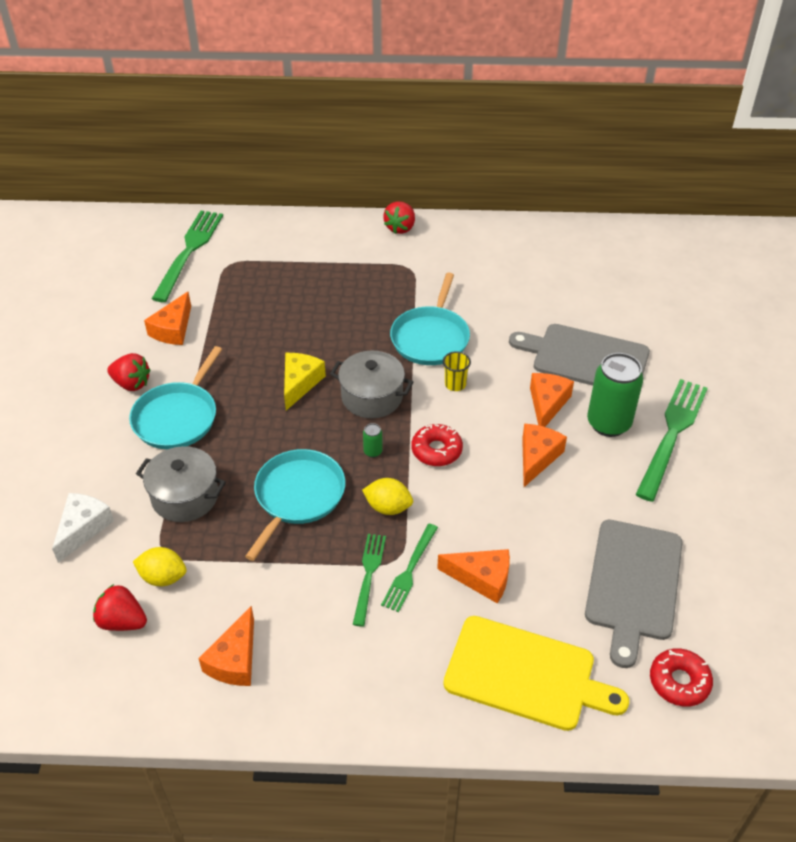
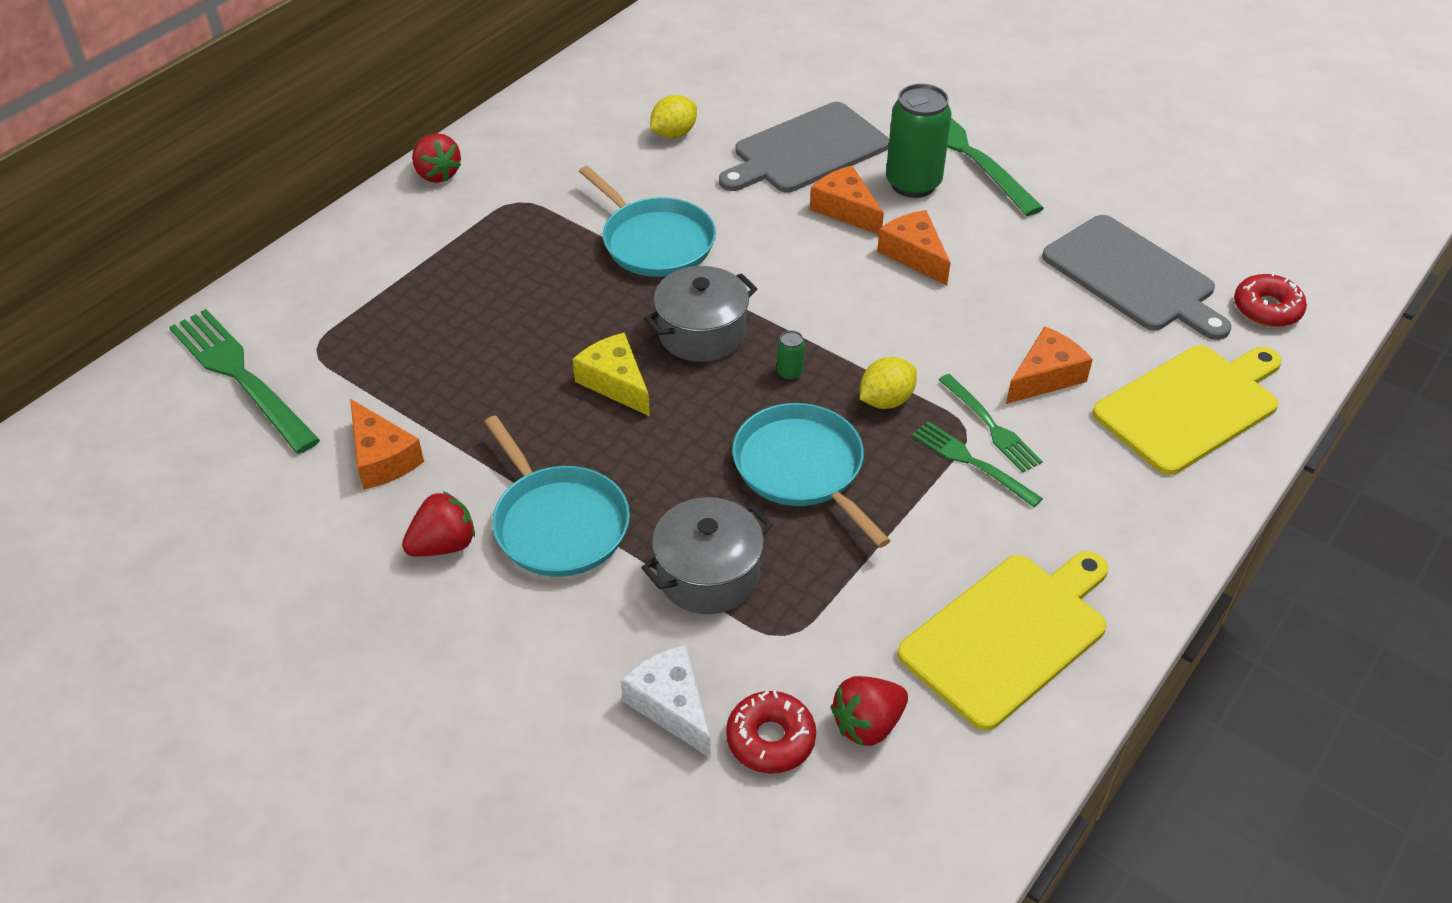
camera: 55 degrees left, 0 degrees up
yellow lemon [133,547,187,586] -> yellow lemon moved to [650,95,697,138]
orange cheese [199,606,254,686] -> yellow cutting board [897,551,1108,731]
red donut [412,424,463,466] -> red donut moved to [726,690,816,774]
yellow cup [443,352,471,391] -> none

